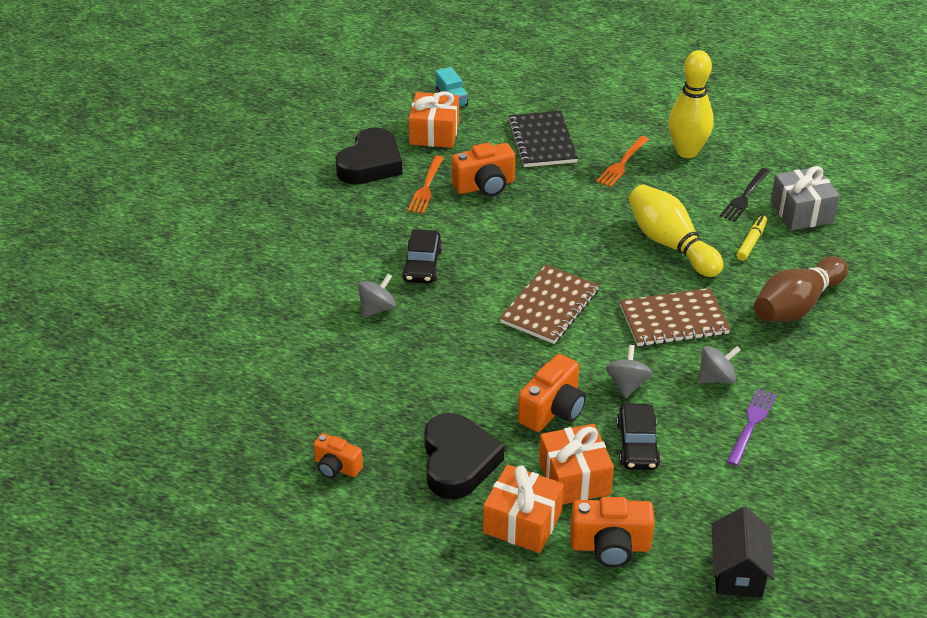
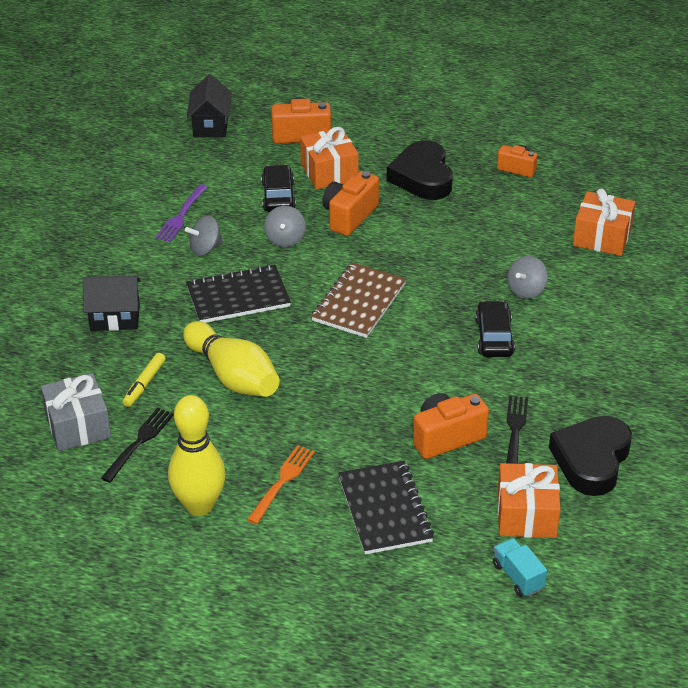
camera: 175 degrees right, 0 degrees up
orange fork [408,155,444,214] -> black fork [506,396,528,464]
orange gift [483,465,564,553] -> orange gift moved to [573,189,636,256]
brown notebook [620,288,731,346] -> black notebook [186,265,291,323]
brown bowling pin [754,256,848,322] -> black house [83,275,141,331]

